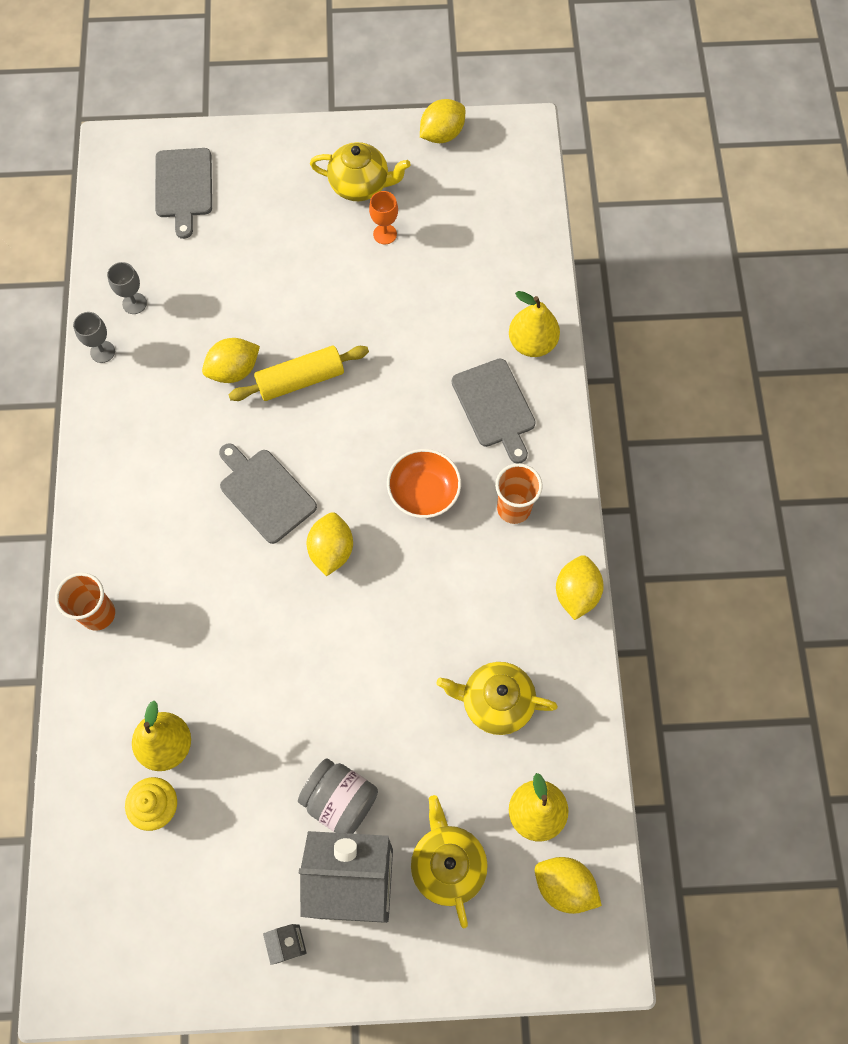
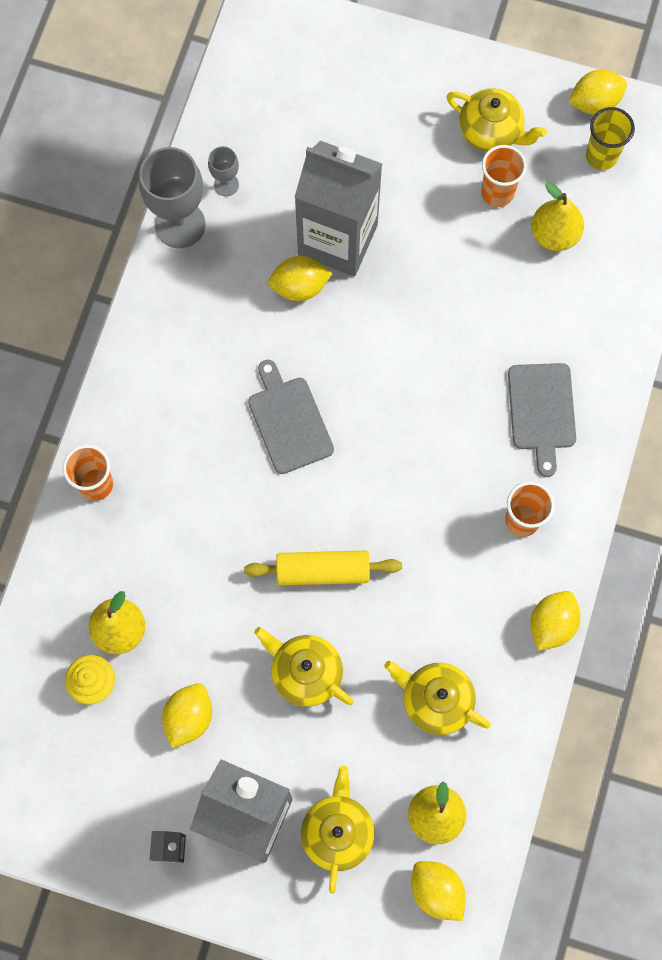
camera: 20 degrees right, 5 degrees up
grey goblet [73,312,115,363] -> grey goblet [139,147,205,248], size x2.01
grey cutting board [155,148,212,239] -> none
yellow rolling pin [229,346,369,401] -> yellow rolling pin moved to [244,551,402,585]
grey jar [298,758,378,834] -> none
yellow lemon [307,512,353,576] -> yellow lemon moved to [162,683,212,748]
orange goblet [369,191,398,244] -> orange cup [481,145,527,207]
orange bowl [387,449,461,518] -> none
yellow pear [509,291,560,357] -> yellow pear moved to [531,182,584,251]
none -> yellow teapot [254,627,354,707]
none -> grey carton [295,141,382,277]
none -> yellow cup [586,107,635,170]

